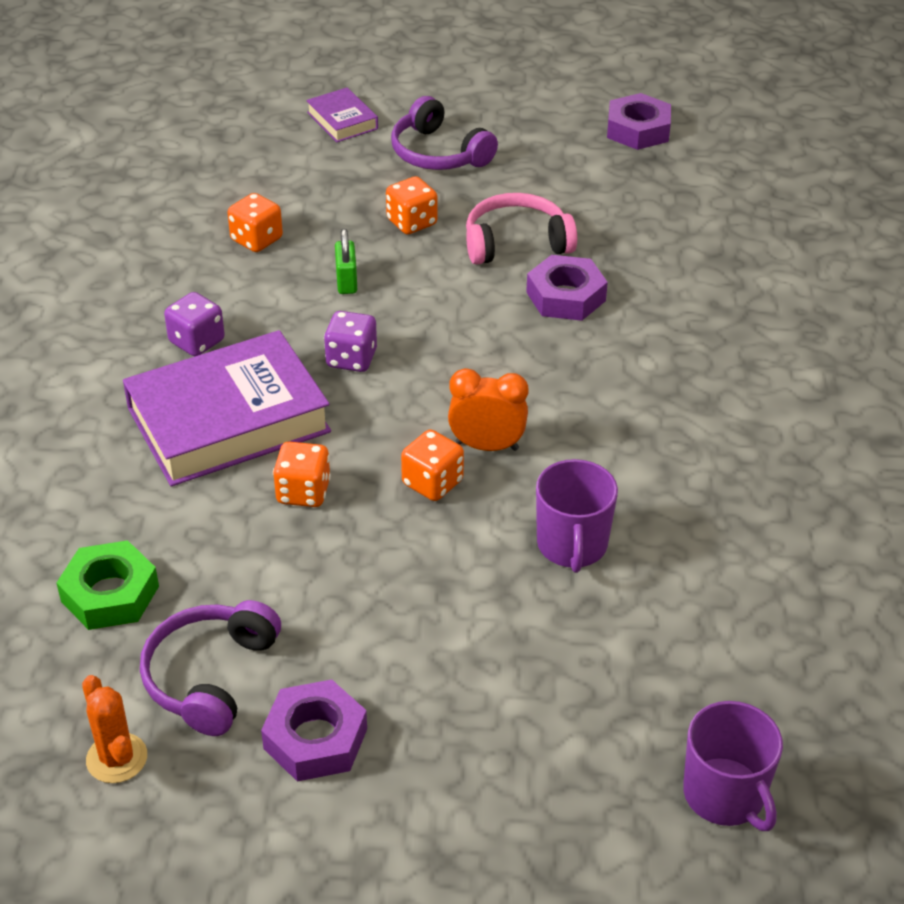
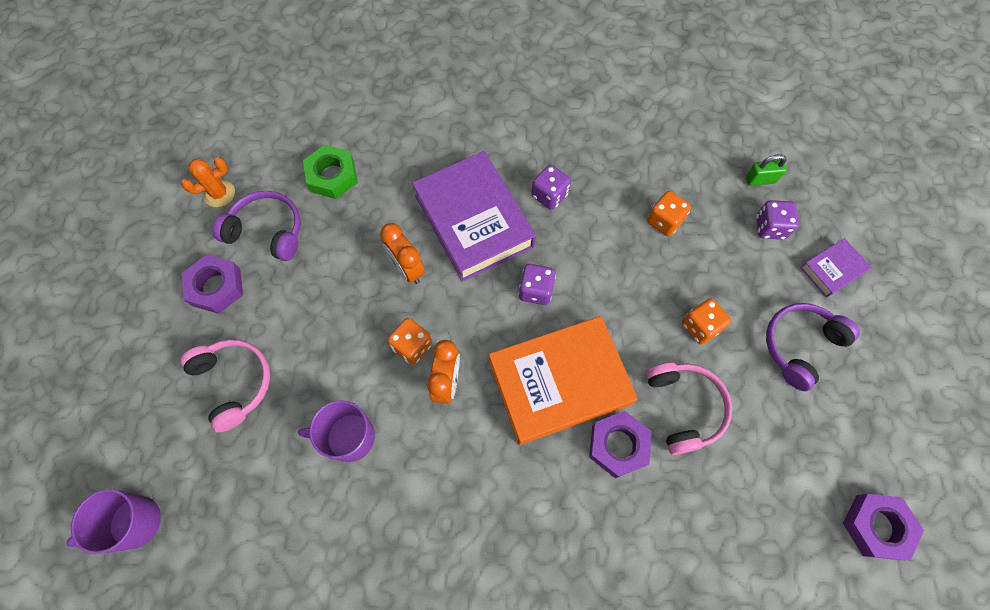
camera: 90 degrees right, 25 degrees up
orange dice [273,442,331,507] -> orange clock [380,223,425,284]
green padlock [335,229,357,294] -> green padlock moved to [746,154,787,186]
none -> pink headphones [180,339,270,432]
none -> orange book [489,316,638,445]
none -> purple dice [756,200,799,239]

